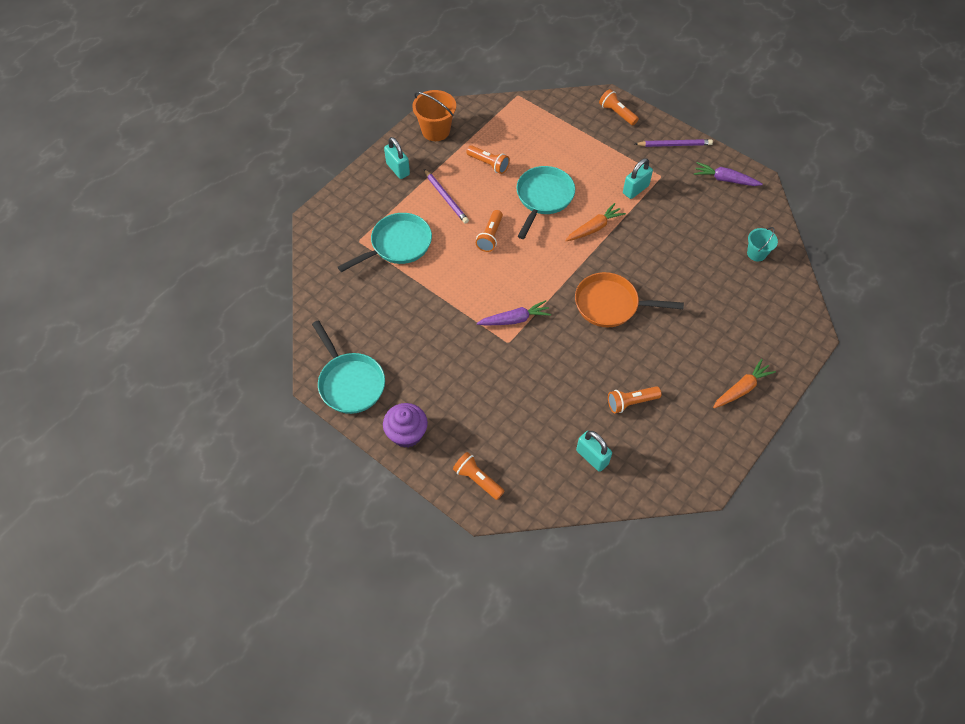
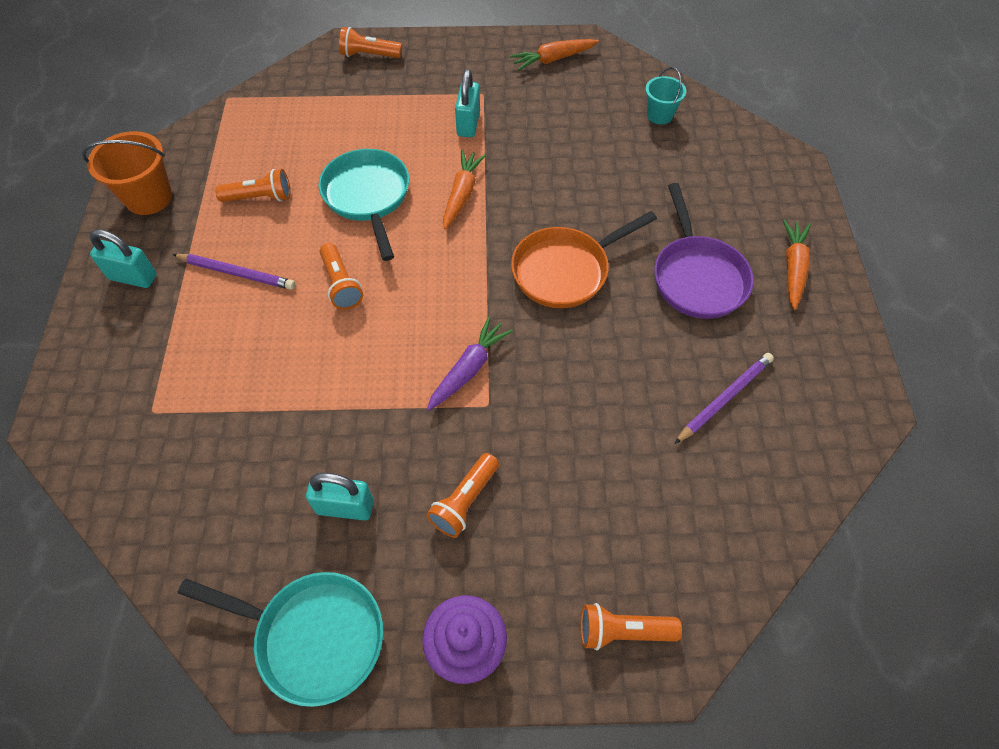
camera: 40 degrees left, 0 degrees up
turquoise pan [338,213,432,272] -> none
turquoise padlock [576,431,612,472] -> turquoise padlock moved to [306,473,374,521]
orange flashlight [608,386,662,413] -> orange flashlight moved to [427,453,499,538]
purple pencil [635,139,713,147] -> purple pencil moved to [674,353,774,444]
purple carrot [694,162,763,186] -> orange carrot [510,39,599,70]
none -> purple pan [654,183,754,319]

